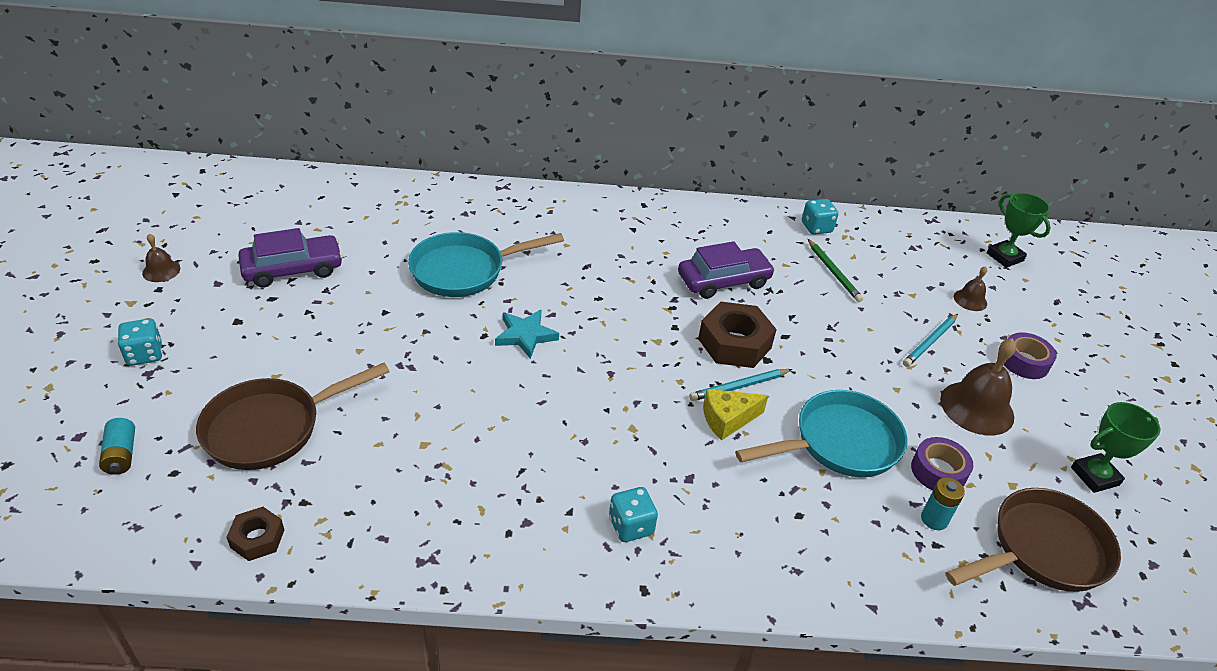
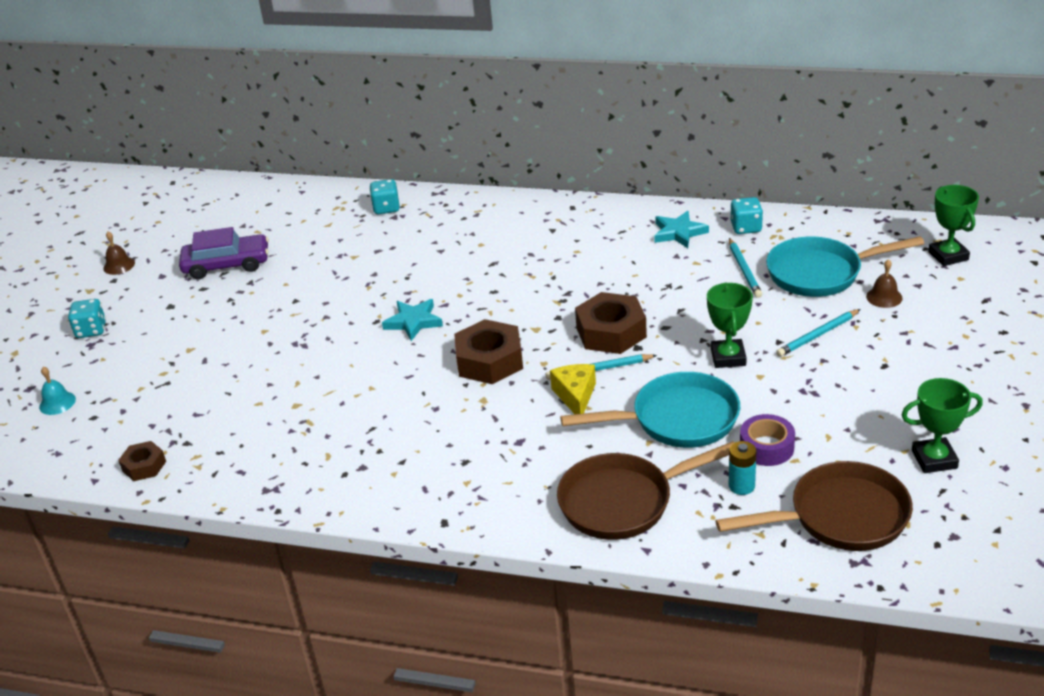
camera: 20 degrees right, 5 degrees down
turquoise battery [99,418,135,475] -> turquoise bell [39,367,76,415]
brown pan [196,363,390,470] -> brown pan moved to [557,441,735,540]
turquoise pan [408,232,564,297] -> turquoise pan moved to [766,236,924,297]
turquoise dice [609,487,658,542] -> turquoise dice moved to [369,179,400,214]
purple car [678,241,775,299] -> none
yellow cheese [703,389,769,441] -> yellow cheese turned 90 degrees clockwise [550,364,596,414]
green pencil [808,239,863,302] -> turquoise pencil [729,238,762,298]
brown bell [940,338,1016,435] -> none
purple tape [1004,333,1057,379] -> none
none -> brown nut [454,319,523,384]
none -> turquoise star [654,211,709,248]
none -> green trophy [707,282,753,368]

